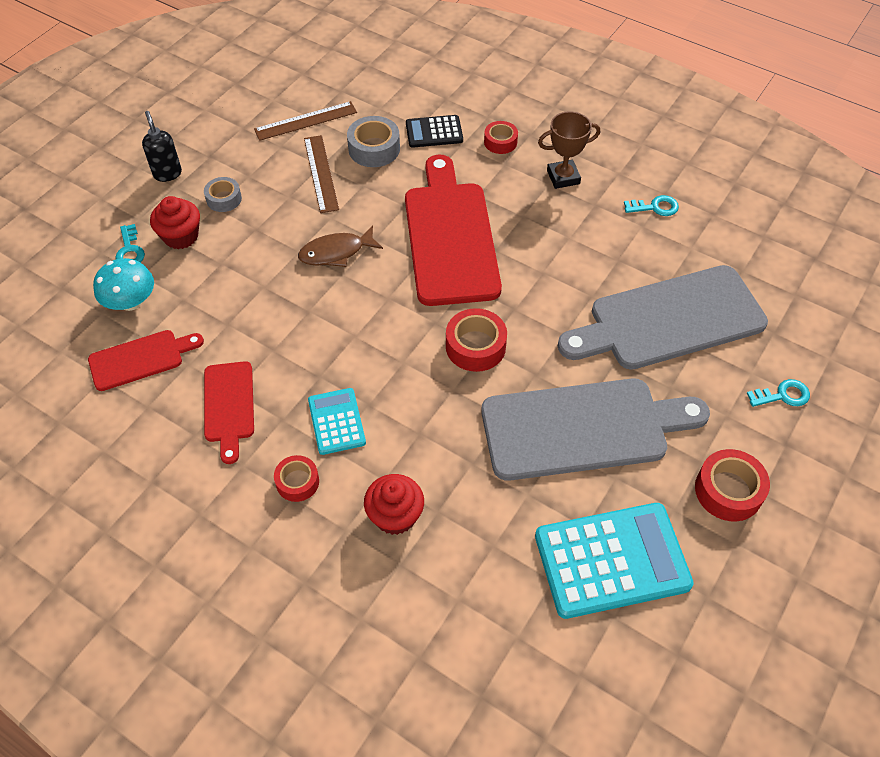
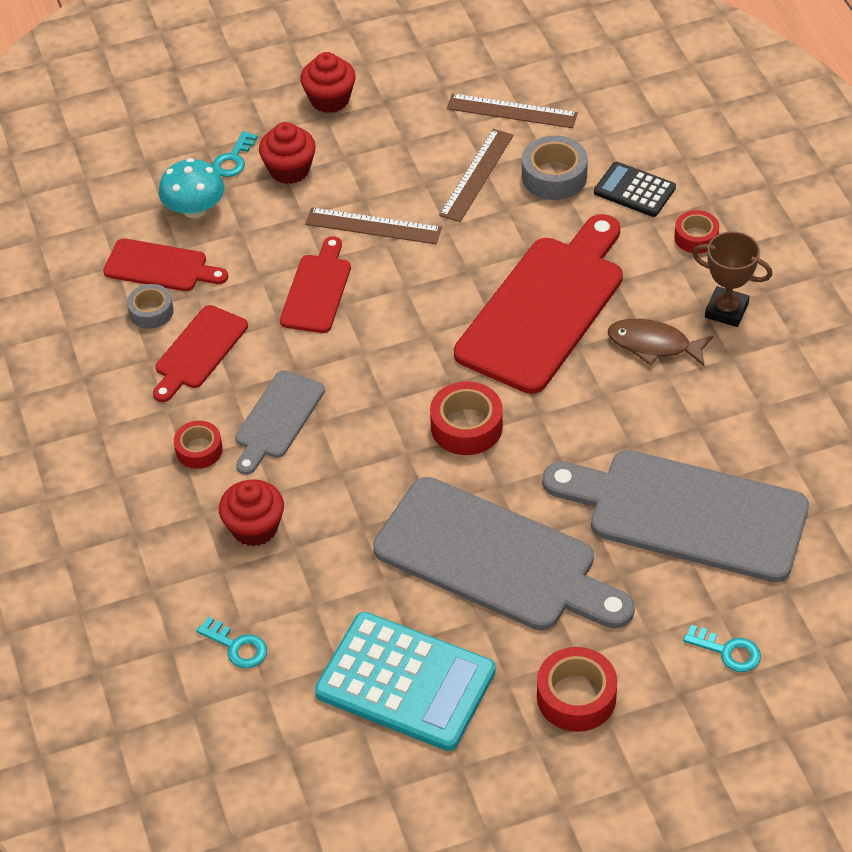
camera: 40 degrees right, 5 degrees down
black soap dispenser [142,111,182,182] -> red cupcake [300,52,356,113]
grey tape [204,177,242,212] -> grey tape moved to [127,284,174,329]
brown fish [298,225,383,267] -> brown fish moved to [608,319,713,366]
turquoise calculator [308,388,366,455] -> grey cutting board [235,370,325,475]
turquoise key [624,195,679,216] -> turquoise key moved to [196,617,267,668]
none -> red cutting board [280,236,351,333]
none -> brown ruler [305,207,442,244]

